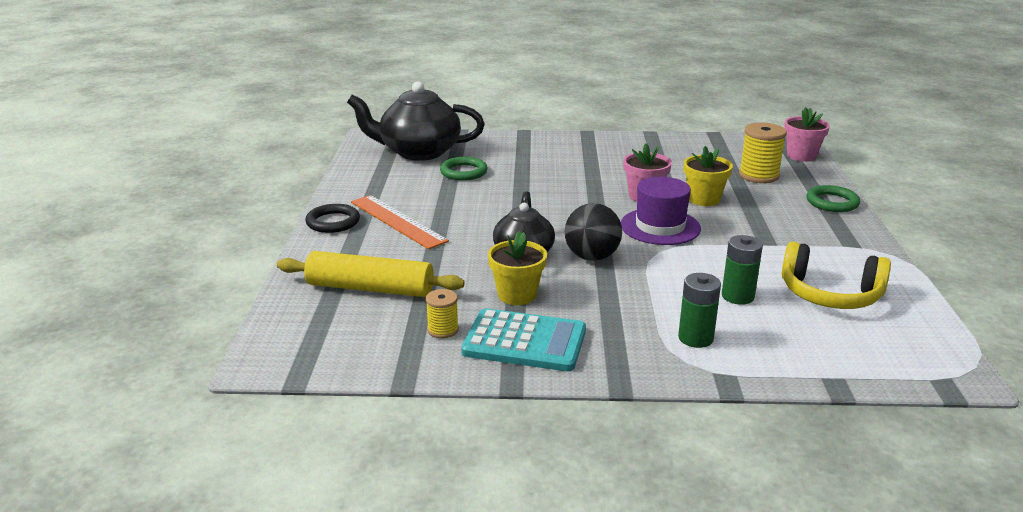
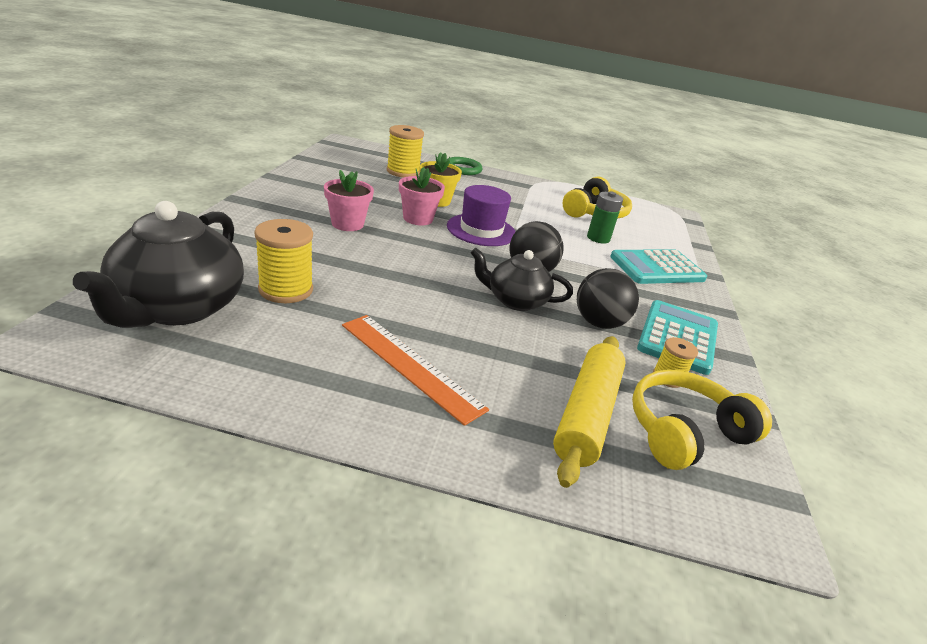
camera: 85 degrees left, 5 degrees up
black ring [305,204,360,233] -> none
orange ruler [351,195,449,249] -> orange ruler turned 75 degrees clockwise [342,315,489,426]
green ring [440,157,488,181] -> yellow spool [254,219,313,303]
yellow flower pot [488,231,547,305] -> black ball [577,268,639,329]
green battery [678,273,721,348] -> turquoise calculator [610,249,707,284]
pink flower pot [784,107,830,162] -> pink flower pot moved to [324,170,374,231]
none -> yellow headphones [632,370,772,470]

